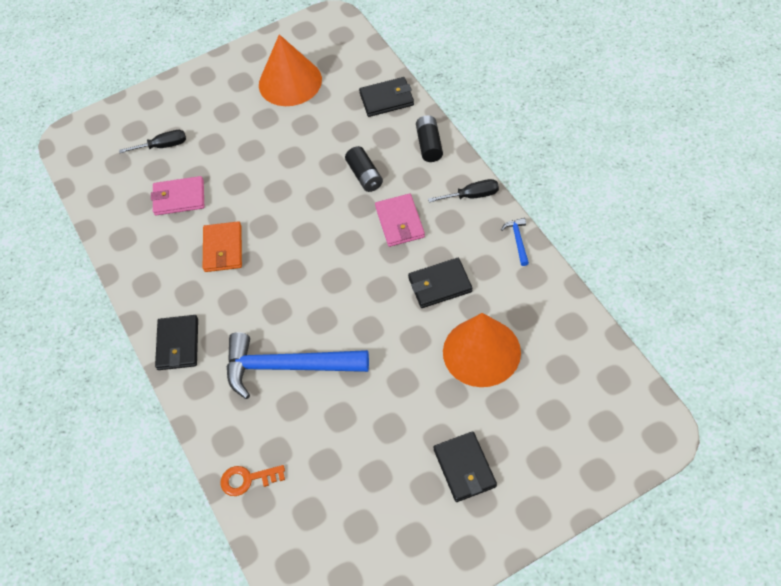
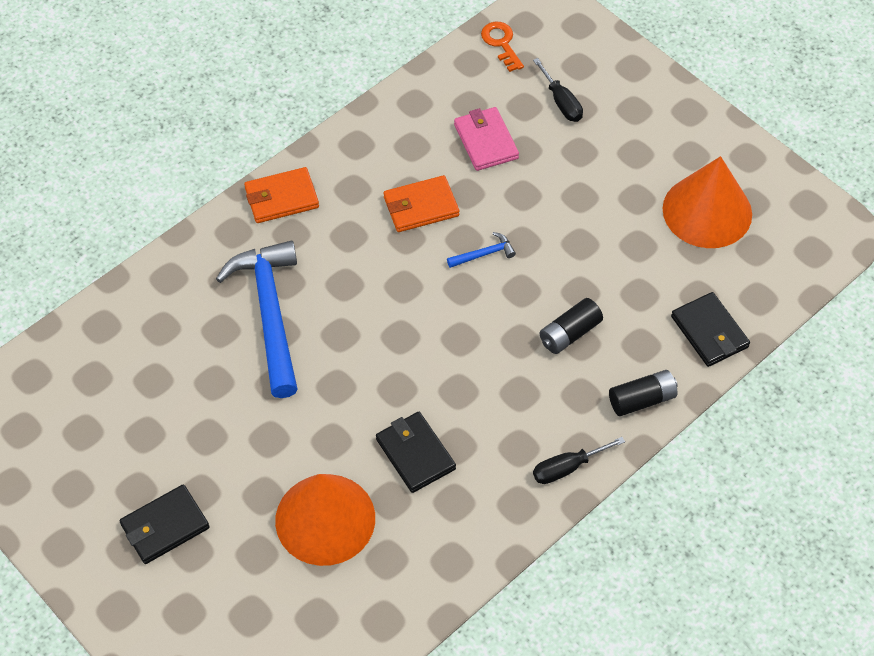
camera: 70 degrees right, 0 degrees up
black wallet [155,315,198,370] -> orange wallet [244,167,319,223]
orange key [221,465,285,496] -> orange key moved to [481,22,524,72]
pink wallet [375,194,425,247] -> none
black screwdriver [428,179,499,202] -> black screwdriver turned 90 degrees clockwise [533,437,625,484]
blue hammer [501,218,529,266] -> blue hammer moved to [447,232,516,268]

